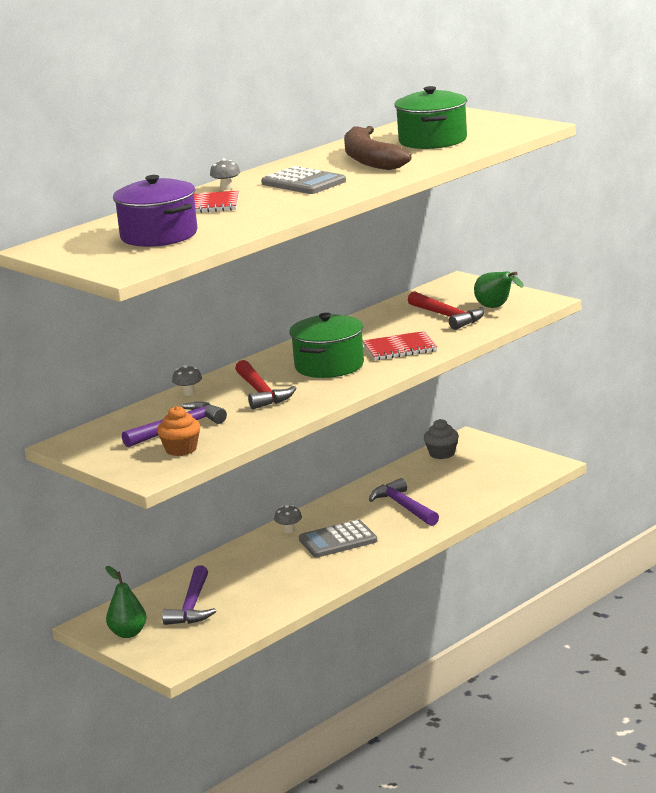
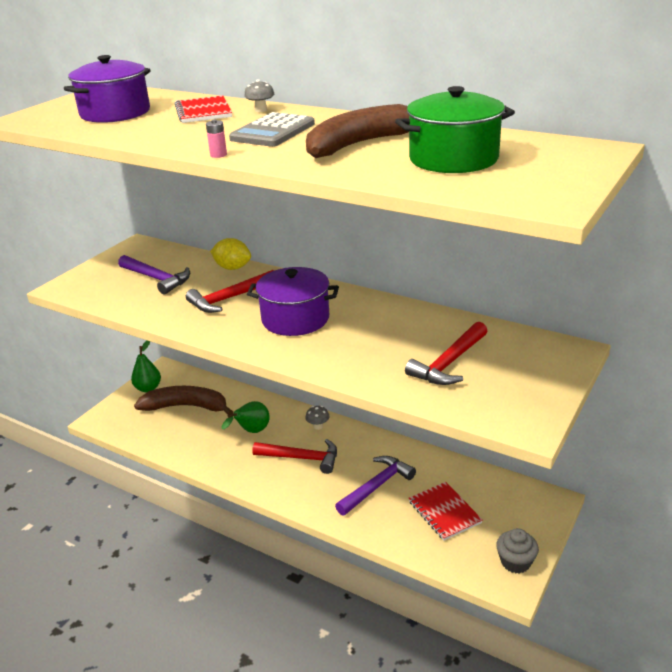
camera: 75 degrees right, 10 degrees up
orange cupcake [157,406,200,456] -> none
purple hammer [162,565,216,625] -> brown banana [134,386,233,415]
grey mushroom [172,365,202,396] -> yellow lemon [210,238,251,270]
green pot [289,313,364,378] -> purple pot [247,267,339,336]
grey calculator [299,520,377,557] -> red hammer [252,439,337,474]
red notebook [363,331,437,360] -> red notebook moved to [409,482,483,540]
grey cupcake [424,419,459,459] -> grey cupcake moved to [496,528,539,574]
green pear [474,271,524,308] -> green pear moved to [222,401,270,433]
none -> pink battery [206,120,227,158]

